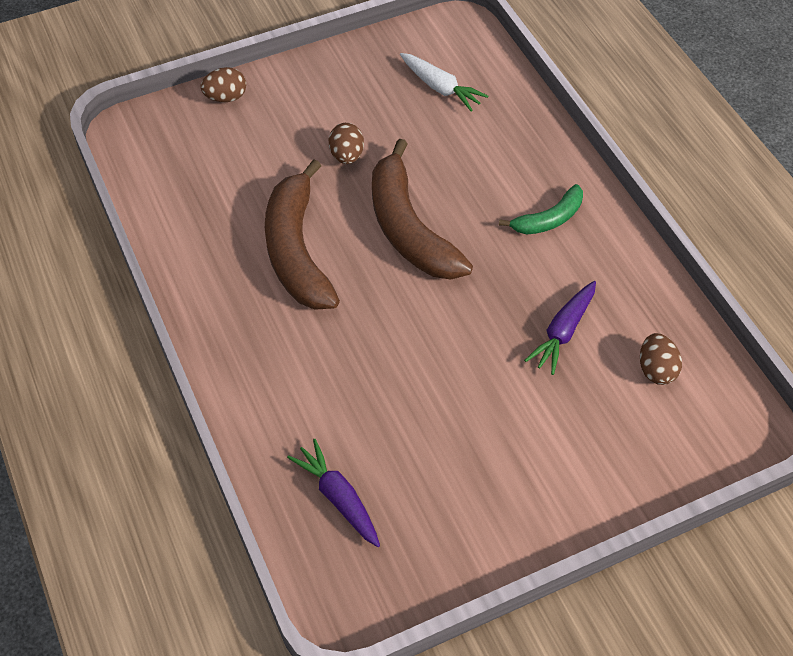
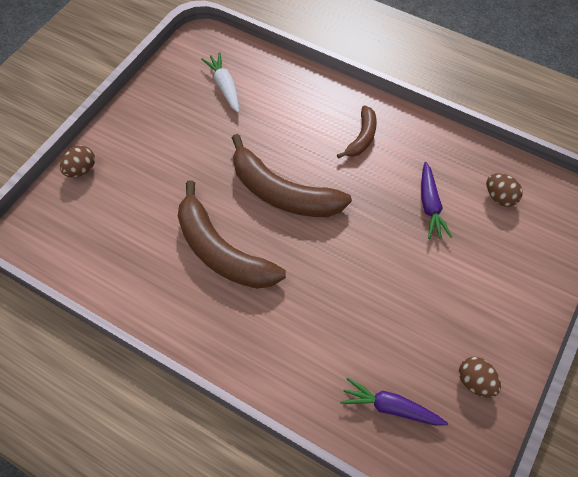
camera: 35 degrees left, 5 degrees up
brown egg [329,123,364,164] -> brown egg moved to [459,357,501,398]
white carrot [400,53,488,112] -> white carrot turned 120 degrees counterclockwise [201,52,239,113]
green banana [499,184,583,235] -> brown banana [337,105,377,159]

